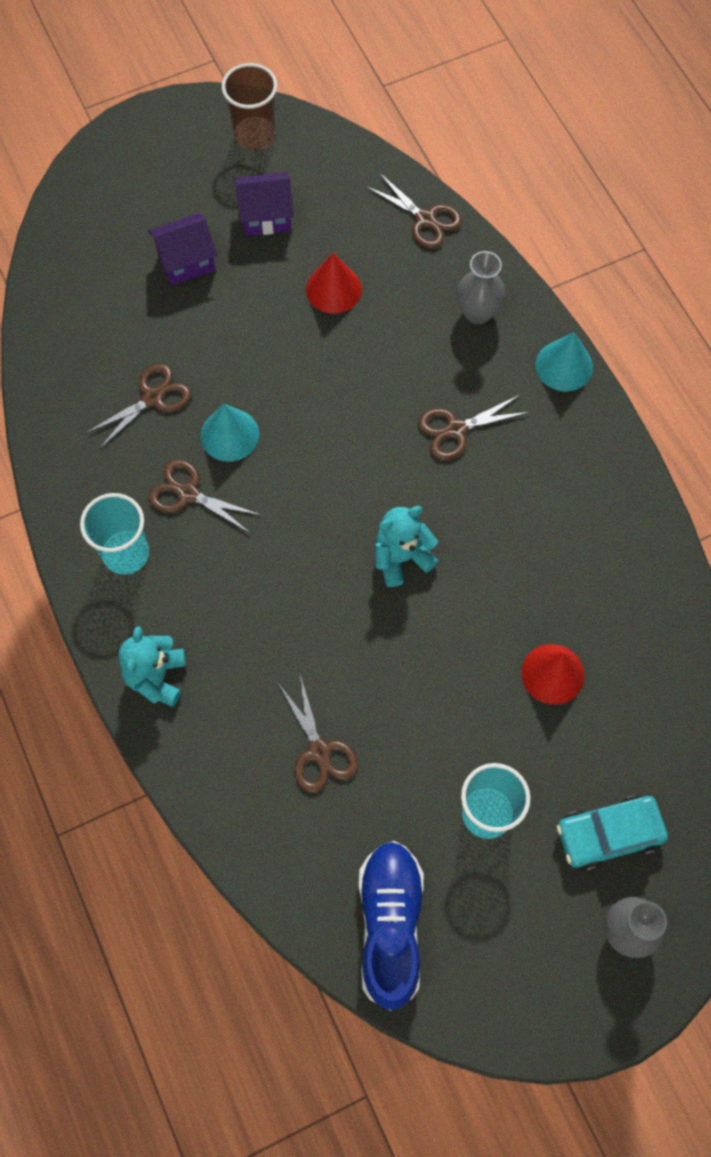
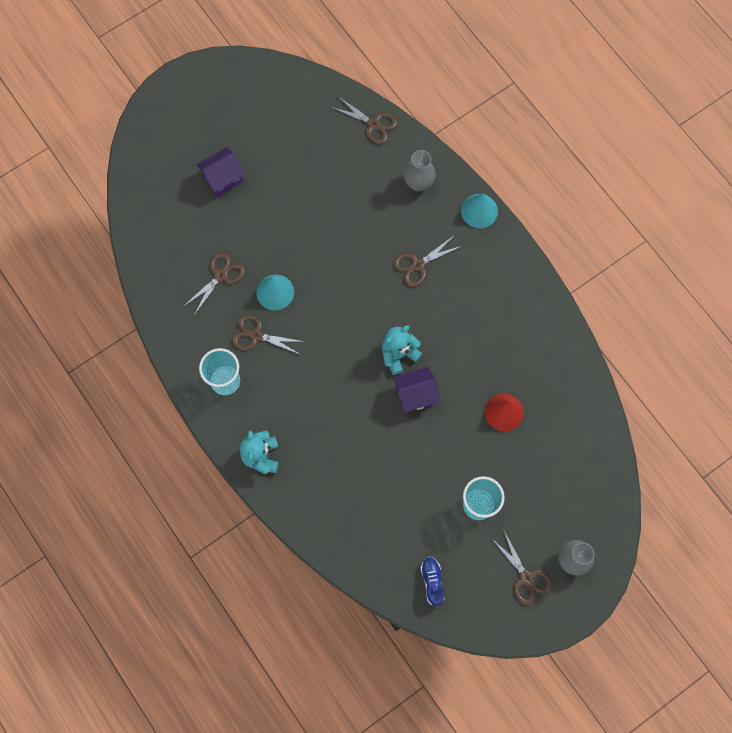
camera: 10 degrees left, 5 degrees up
brown cup [222,63,277,150] -> none
purple house [235,172,294,236] -> purple house moved to [393,367,440,413]
brown scissors [278,675,358,793] -> brown scissors moved to [491,529,553,605]
red cone [306,253,362,314] -> none
blue shoe [359,841,424,1011] -> blue shoe [420,557,445,607], size x0.51
turquoise car [556,795,668,871] -> none

